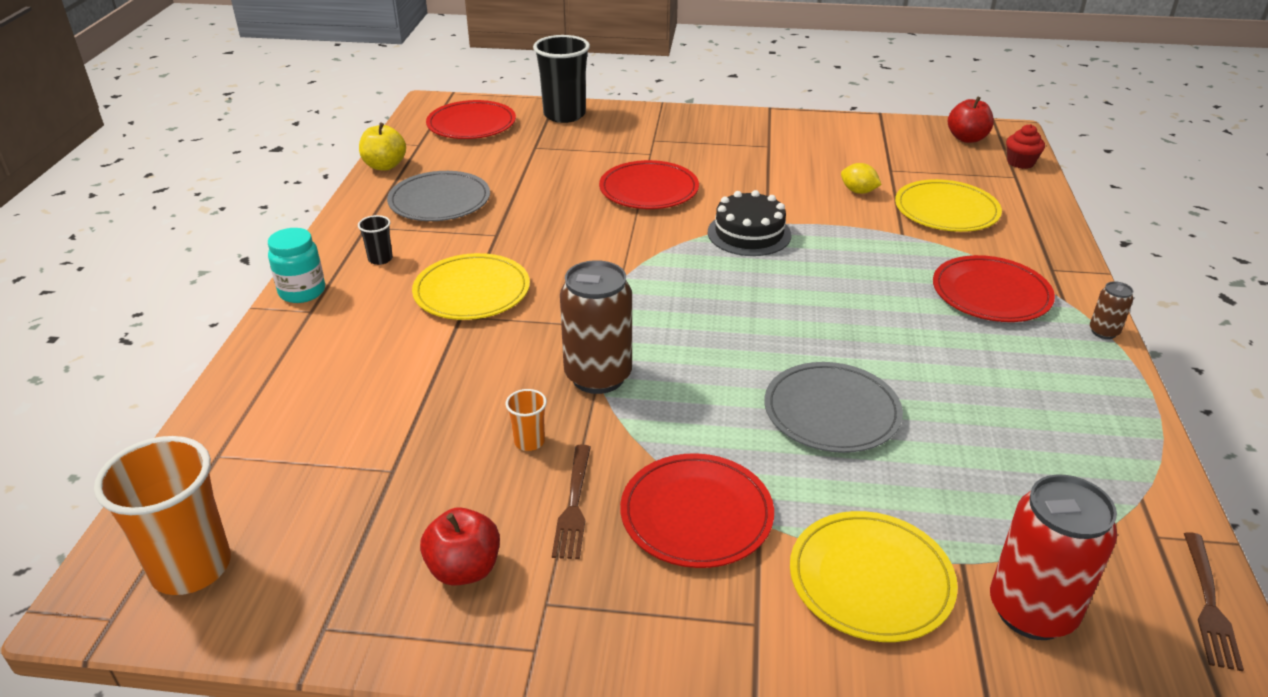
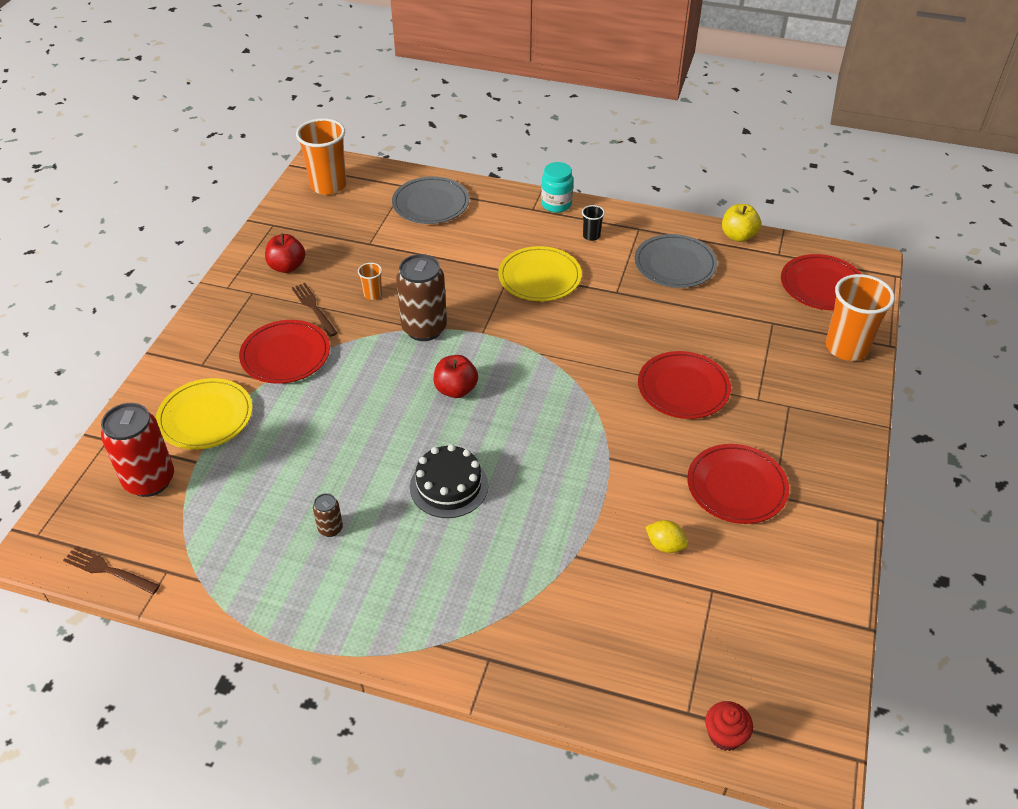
camera: 100 degrees right, 10 degrees up
black cup [533,35,590,123] -> orange cup [826,274,895,361]
brown fork [552,445,591,559] -> brown fork turned 45 degrees clockwise [292,283,338,337]
black cake [708,190,791,256] -> black cake moved to [410,444,488,518]
grey plate [764,362,903,453] -> grey plate moved to [392,177,469,224]
yellow lemon [841,163,882,194] -> yellow lemon turned 75 degrees clockwise [646,520,688,553]
yellow plate [895,179,1002,232] -> none
red plate [933,255,1055,322] -> red plate moved to [687,444,789,524]
red apple [948,96,994,143] -> red apple moved to [434,355,478,398]
brown can [1090,281,1134,339] -> brown can moved to [313,493,343,537]

